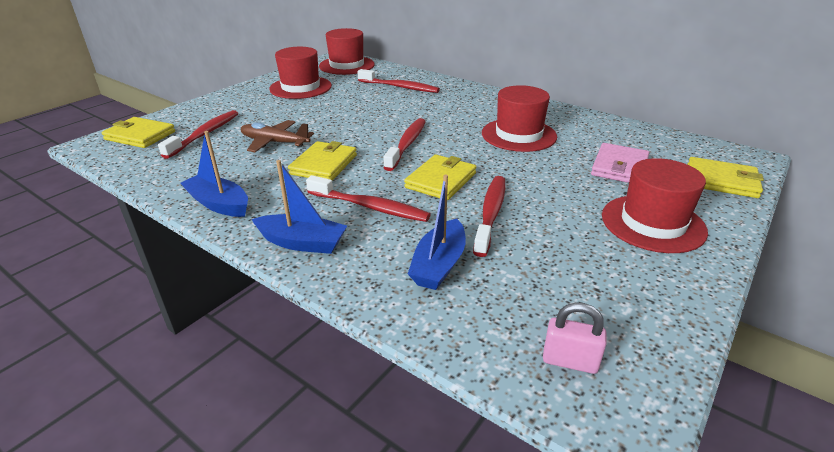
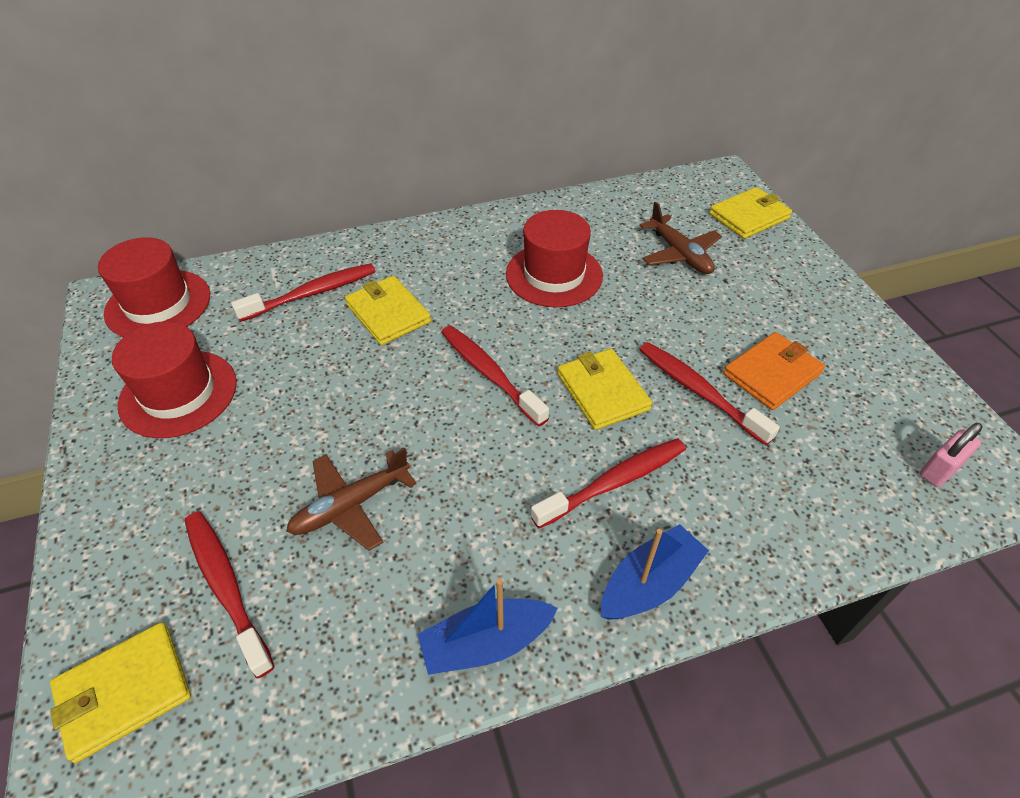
camera: 55 degrees left, 15 degrees up
yellow wallet [288,141,357,181] -> yellow wallet moved to [345,275,431,345]
blue boat [408,174,466,290] -> none
pink wallet [591,143,649,183] -> brown plane [640,202,722,274]
red hat [602,158,708,253] -> none
none -> orange wallet [723,332,825,410]

